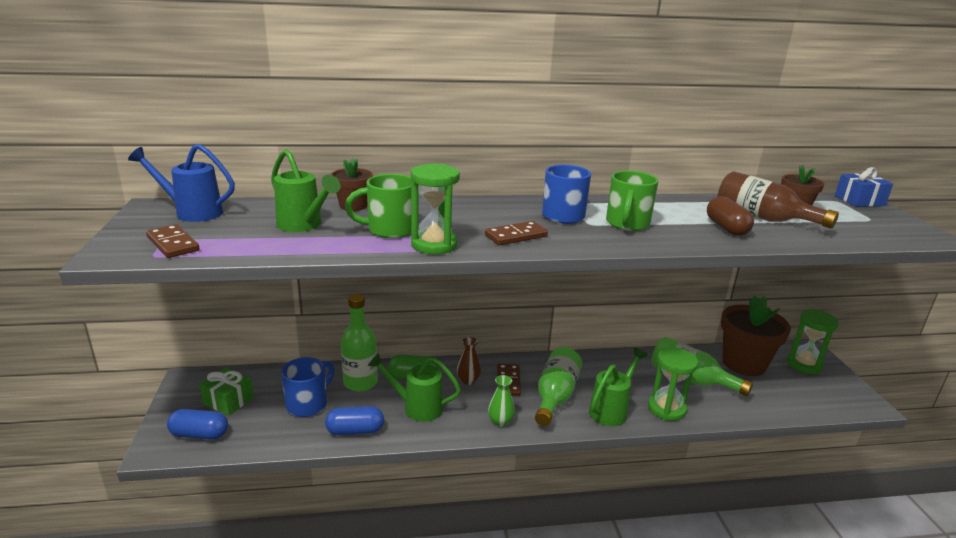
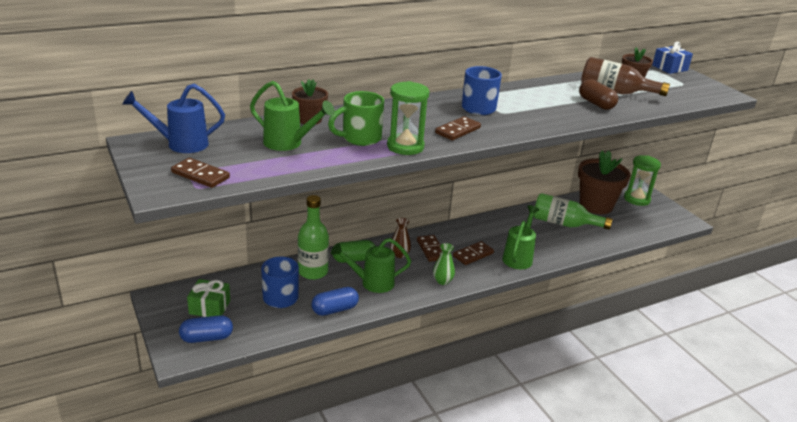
camera: 20 degrees left, 5 degrees up
green bottle [535,347,582,426] -> brown domino [453,241,494,265]
green mug [606,171,658,231] -> none
green hourglass [648,347,698,421] -> none

